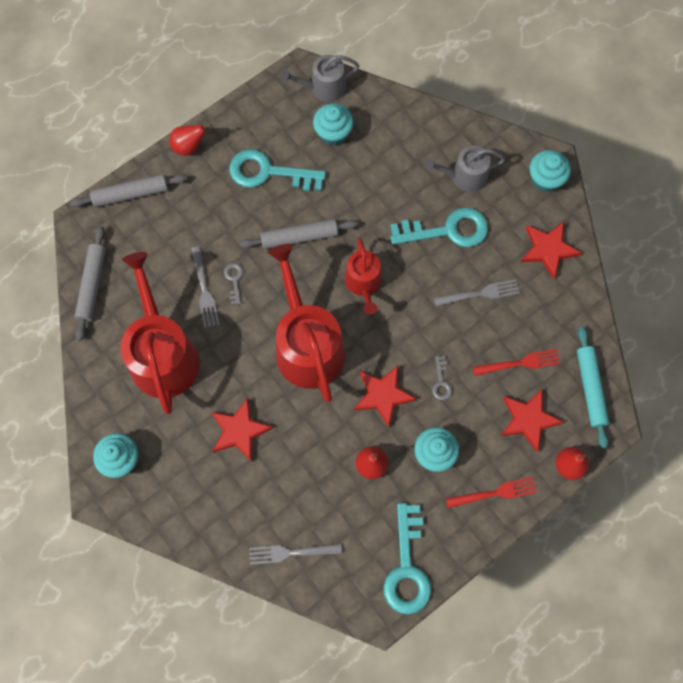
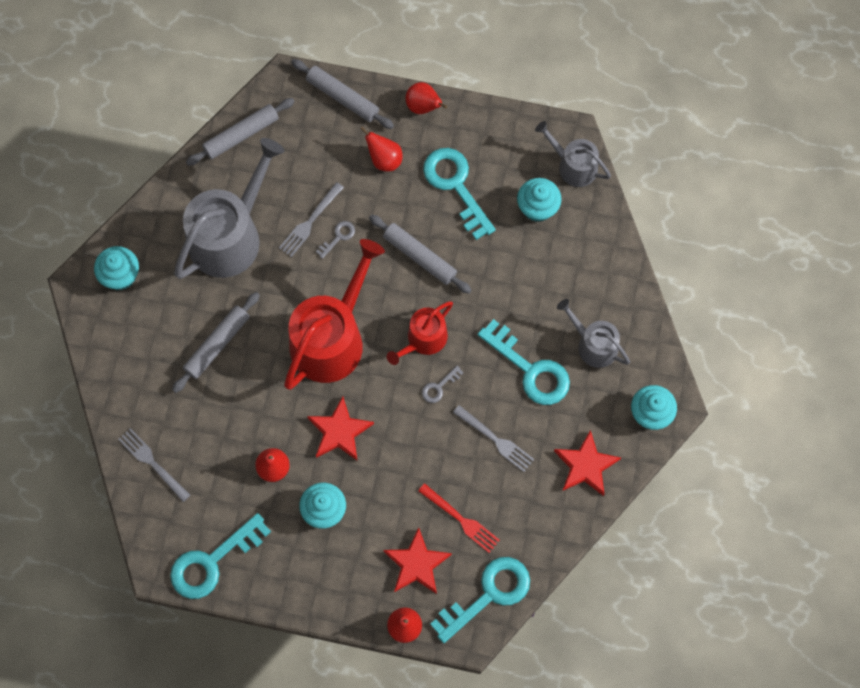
camera: 50 degrees right, 0 degrees up
red watering can [120,252,200,414] -> grey watering can [174,138,285,279]
red star [211,398,273,462] -> grey rolling pin [172,292,260,393]
grey key [432,356,452,400] -> grey key moved to [422,365,463,403]
red fork [446,477,537,508] -> none
turquoise rolling pin [577,327,609,449] -> turquoise key [430,557,530,643]
none -> red pear [360,127,402,172]

